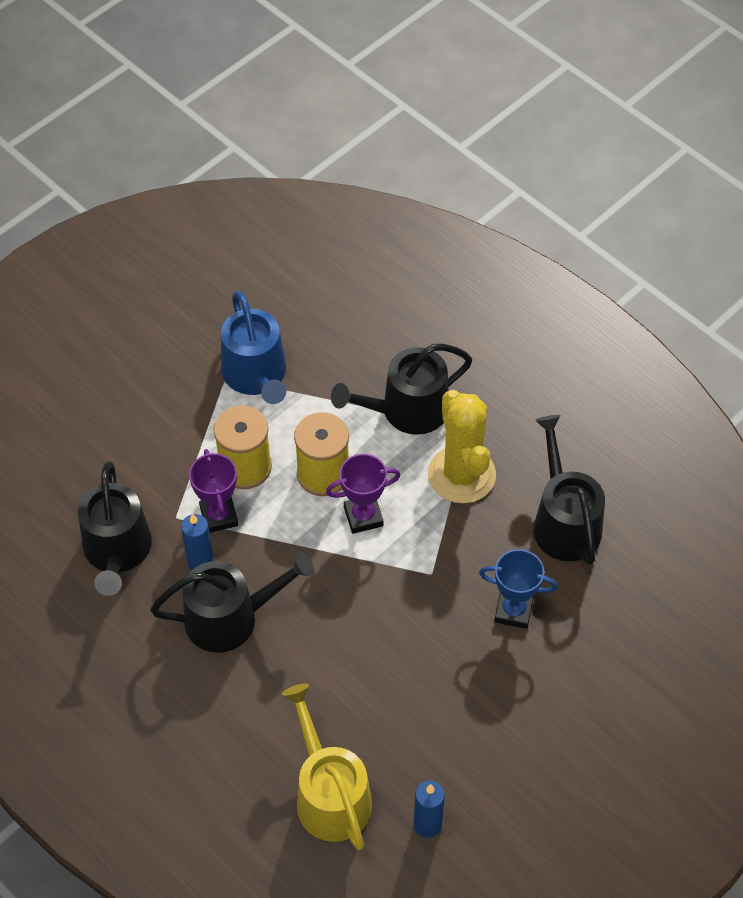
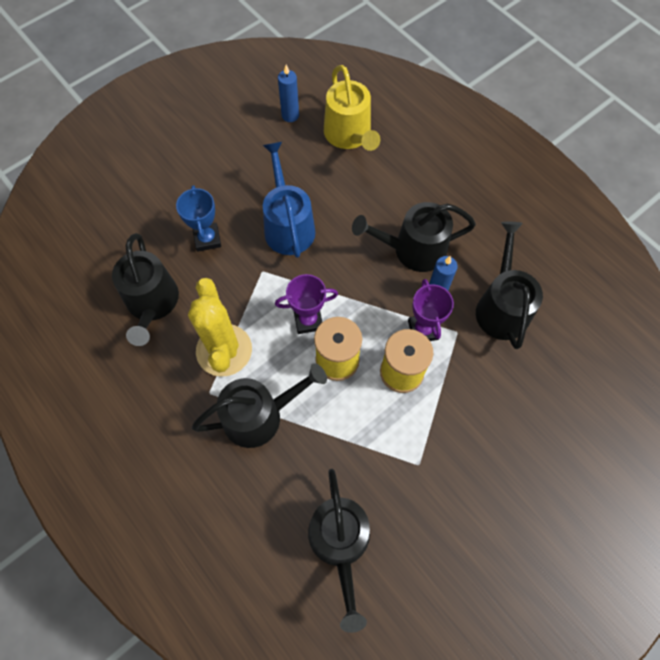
camera: 175 degrees left, 10 degrees up
blue watering can [221,291,286,404] -> blue watering can moved to [263,142,316,258]
blue trophy [479,549,558,629] -> blue trophy turned 60 degrees clockwise [176,185,221,252]
none -> black watering can [308,469,370,633]

